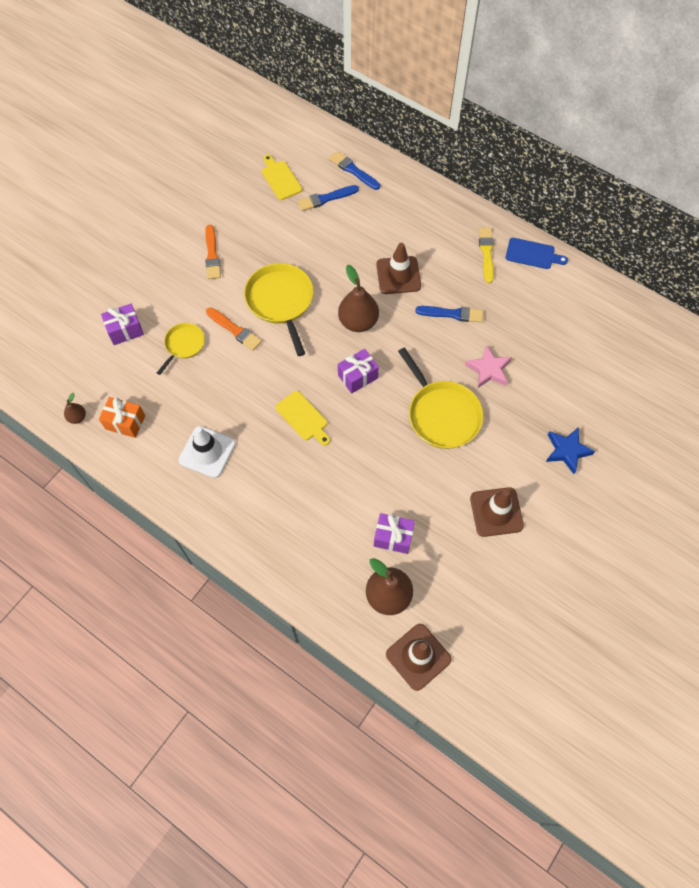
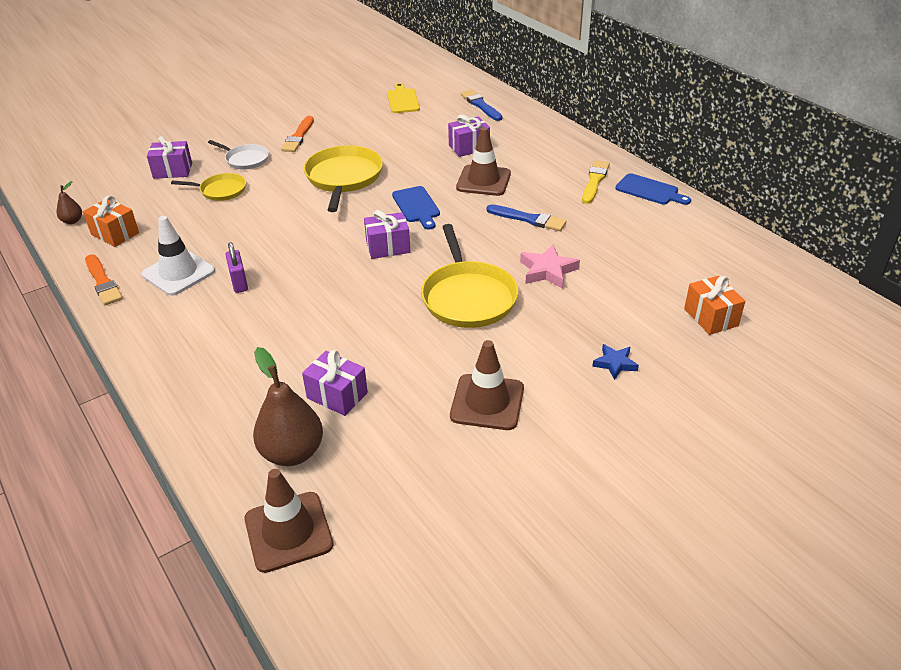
camera: 20 degrees right, 25 degrees down
yellow pan [157,323,205,375] -> yellow pan turned 45 degrees clockwise [171,173,246,201]
orange brush [206,307,262,351] -> orange brush moved to [85,254,123,305]
yellow cutting board [275,391,330,446] -> none
blue brush [298,185,359,211] -> none
brown pear [338,265,379,332] -> blue cutting board [392,186,440,230]
blue star [546,427,595,474] -> blue star [592,344,639,380], size x0.66
none -> white pan [208,140,269,169]
none -> purple padlock [226,242,248,293]
none -> purple gift [448,115,490,157]
none -> orange gift [684,276,745,335]

